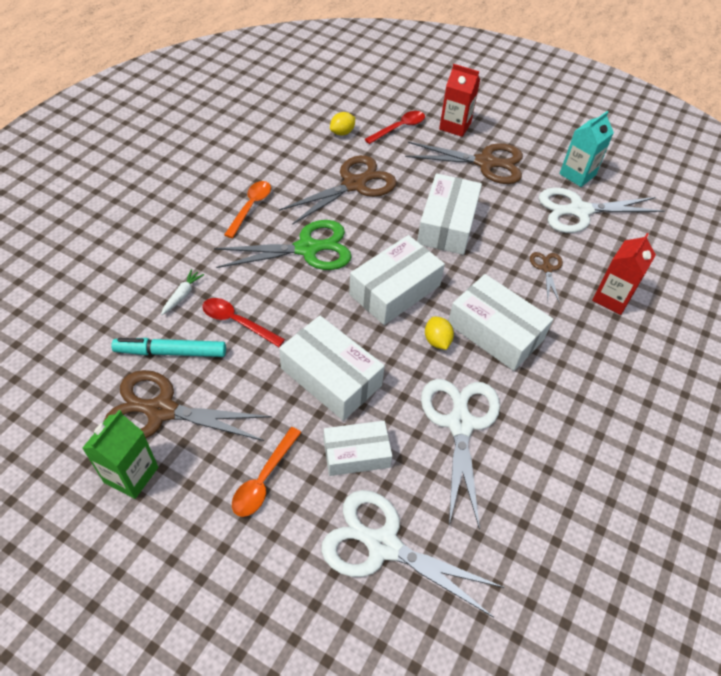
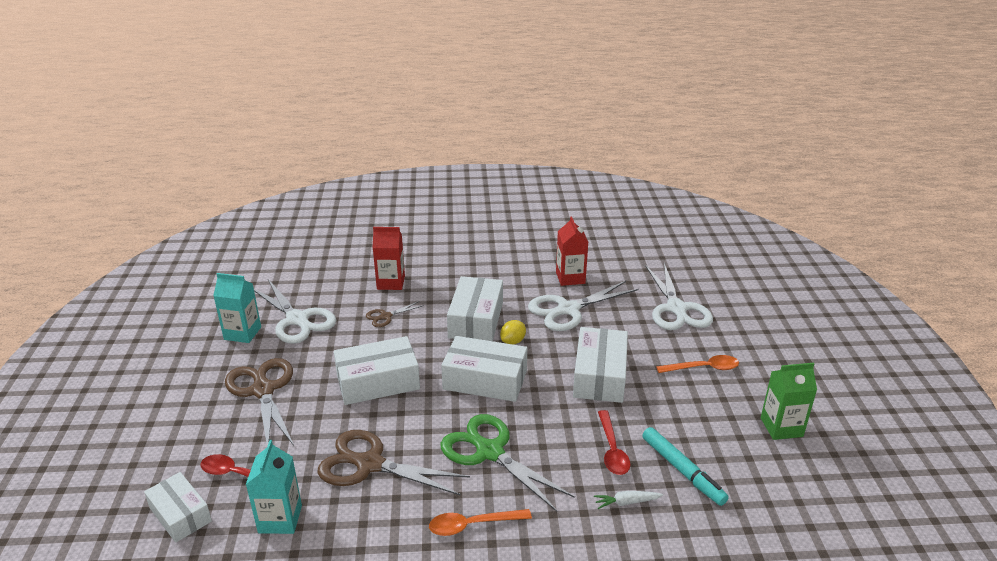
camera: 120 degrees left, 20 degrees down
brown scissors [104,370,272,441] -> none
white box [324,421,392,476] -> white box moved to [144,472,212,543]
yellow lemon [330,112,355,136] -> turquoise carton [246,440,302,534]
red carton [439,64,480,137] -> red carton moved to [556,216,588,286]

